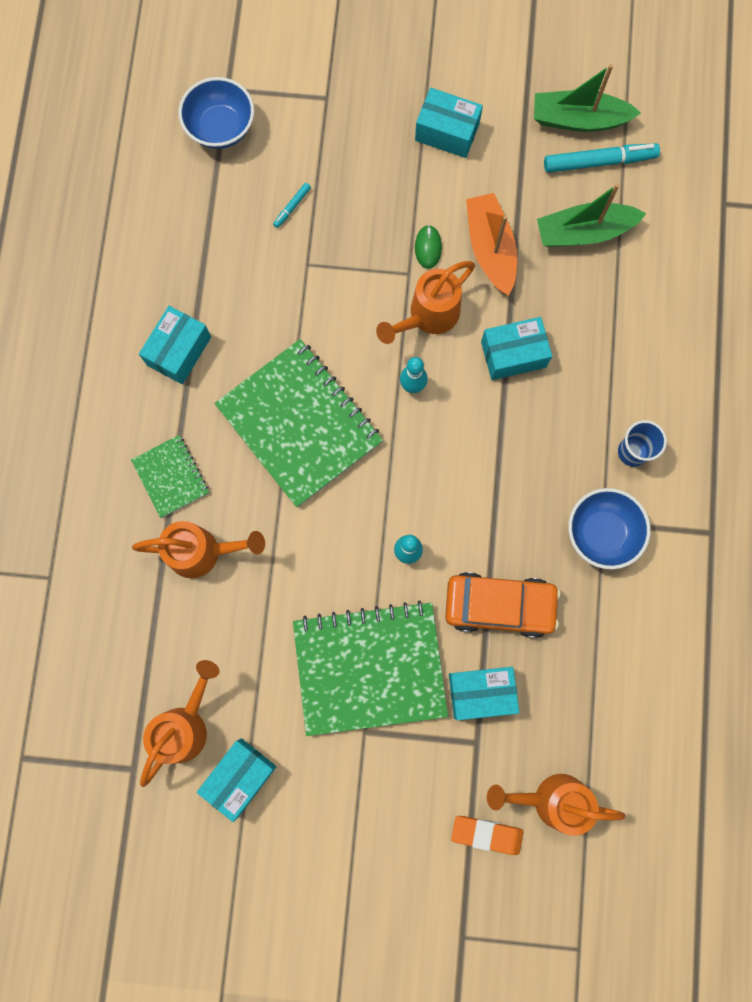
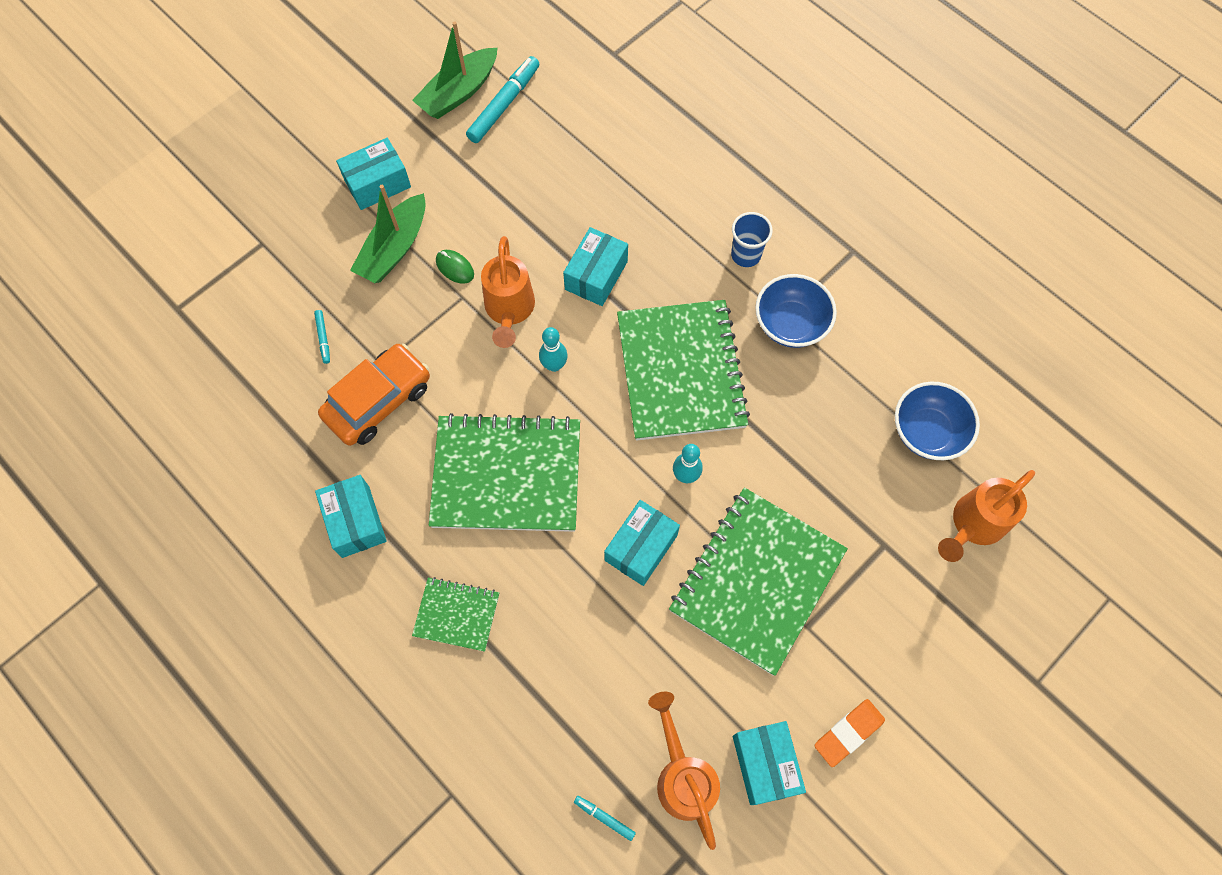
camera: 50 degrees left, 10 degrees down
orange watering can [132,521,265,578] -> none
blue bowl [179,77,254,149] -> blue bowl moved to [895,382,980,460]
orange car [445,572,560,638] -> orange car moved to [318,344,430,446]
turquoise box [449,667,519,720] -> turquoise box moved to [604,500,680,586]
orange eraser [451,816,524,855] -> orange eraser moved to [815,699,885,767]
orange boat [466,193,517,296] -> none
green boat [537,183,646,247] -> green boat moved to [350,185,426,283]
none -> turquoise marker [574,796,636,841]
none -> green notebook [617,300,750,441]

